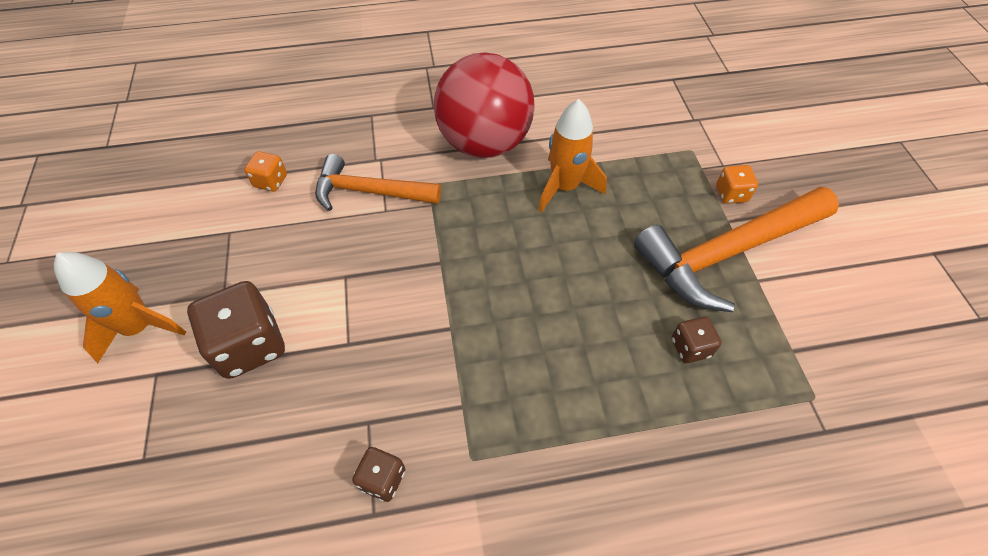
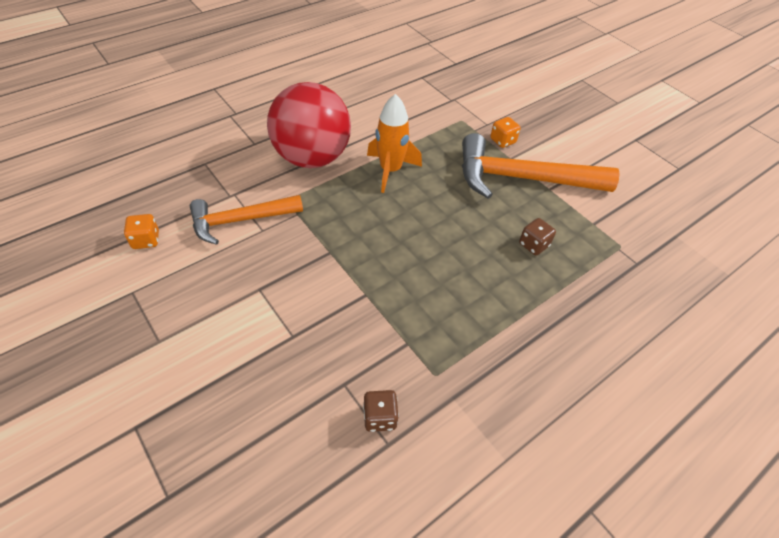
camera: 30 degrees left, 5 degrees down
orange rocket [54,252,186,363] -> none
brown dice [187,281,285,379] -> none
orange hammer [634,187,839,312] -> orange hammer turned 60 degrees clockwise [462,133,620,199]

